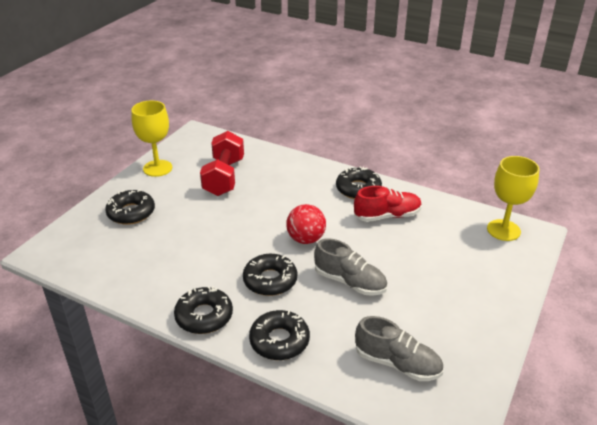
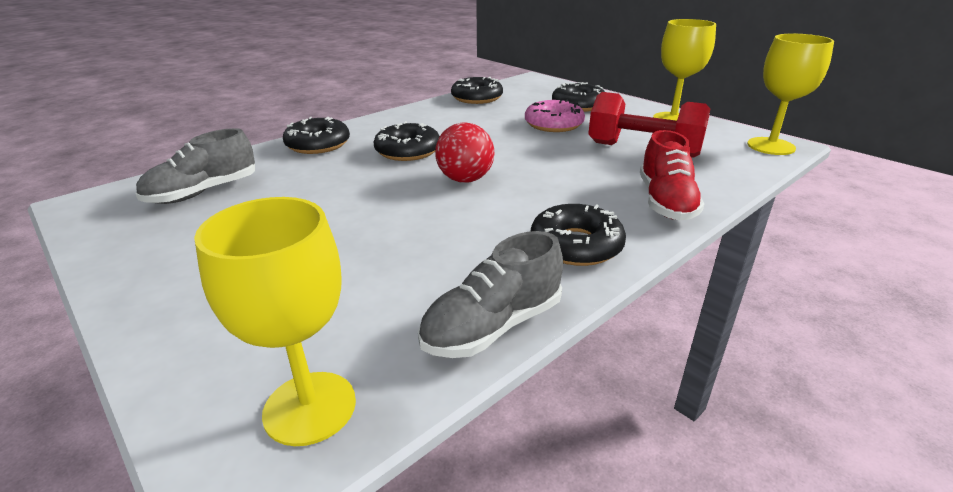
camera: 110 degrees right, 5 degrees down
black donut [174,286,233,334] -> black donut moved to [451,77,503,104]
grey shoe [314,238,387,296] -> grey shoe moved to [418,231,563,358]
red shoe [354,186,422,222] -> red shoe moved to [640,130,704,221]
none -> pink donut [525,100,585,132]
none -> yellow goblet [747,34,834,155]

